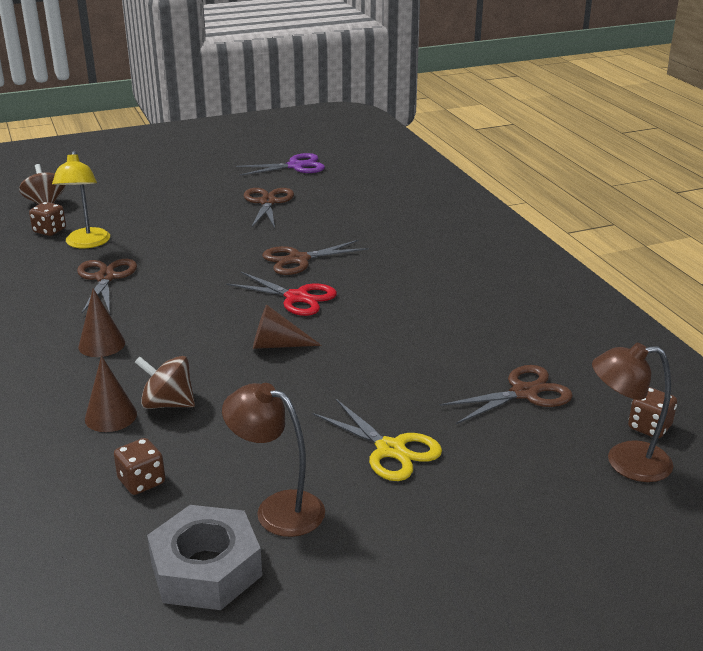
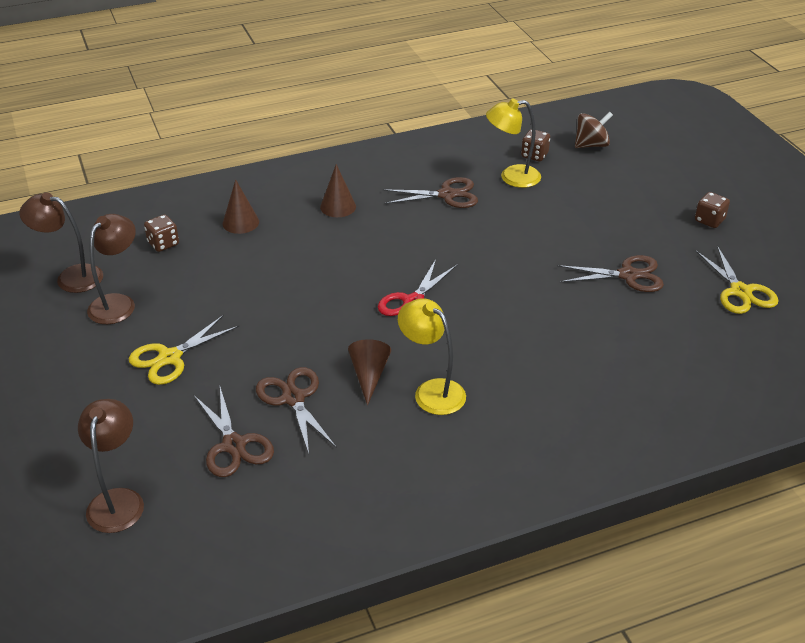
camera: 90 degrees right, 10 degrees up
brown spinning top [135,356,195,409] -> none
grey nut [147,505,262,610] -> brown lamp [19,192,103,293]
purple scissors [236,153,325,176] -> yellow scissors [696,246,779,314]
brown cone [253,304,322,349] -> brown cone moved to [348,339,391,405]
brown scissors [262,240,369,275] -> brown scissors moved to [256,367,336,454]
brown dice [628,387,677,439] -> brown dice moved to [695,192,730,228]
none -> yellow lamp [398,299,466,415]

